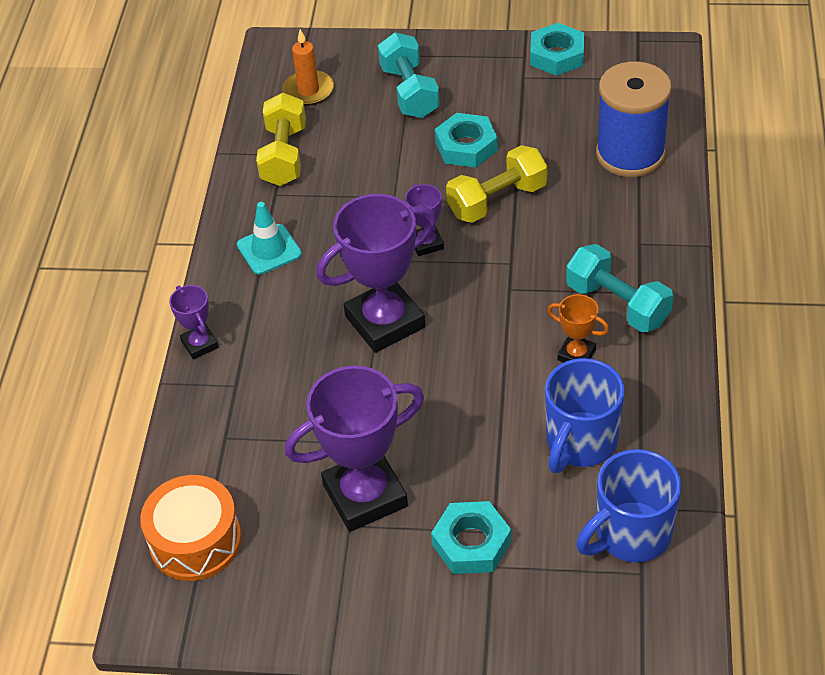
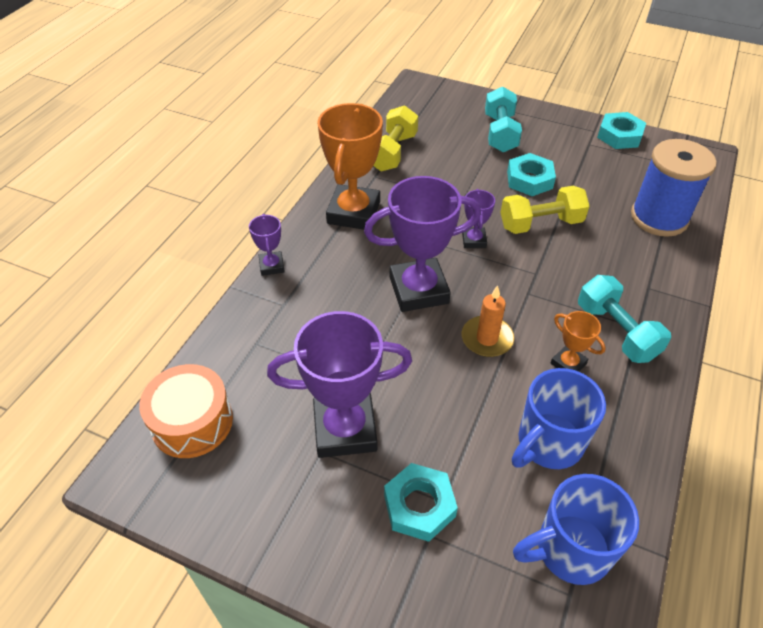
camera: 15 degrees right, 0 degrees up
turquoise traffic cone [237,202,302,275] -> orange trophy [317,103,383,229]
orange candle [283,29,334,106] -> orange candle moved to [462,285,514,357]

